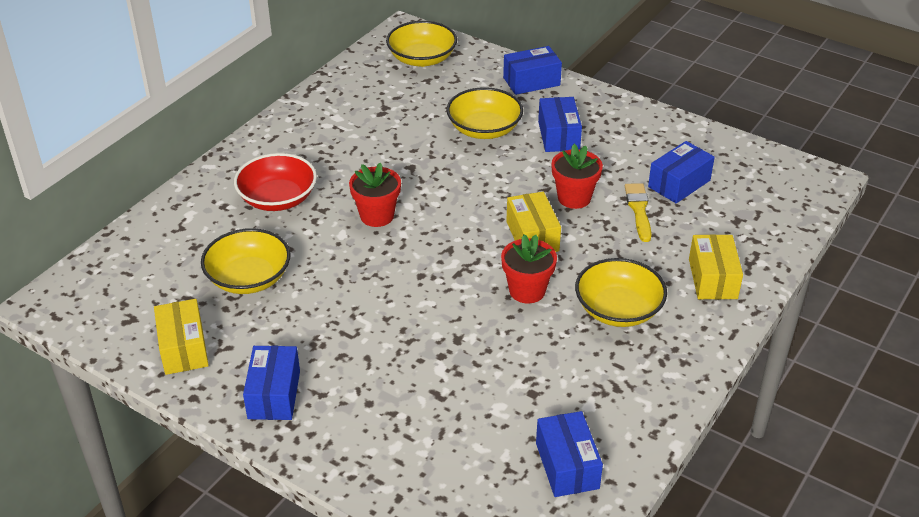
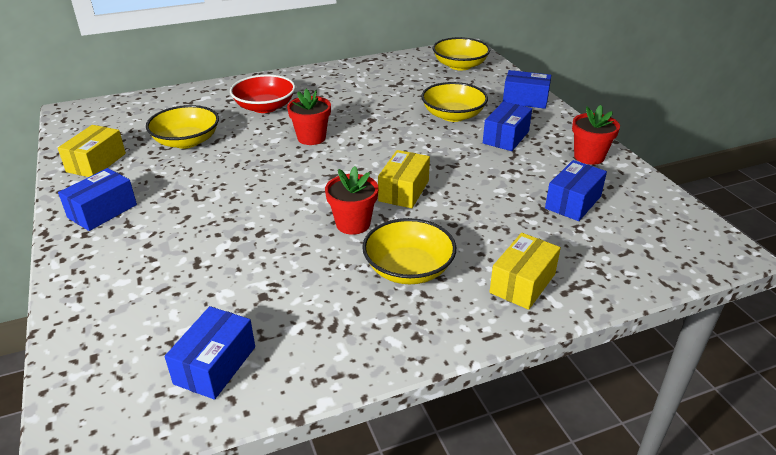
camera: 35 degrees right, 5 degrees down
red flower pot [551,144,603,209] -> red flower pot moved to [572,105,620,165]
yellow brush [625,183,652,242] -> none
blue box [648,141,715,203] -> blue box turned 45 degrees counterclockwise [545,160,607,221]

